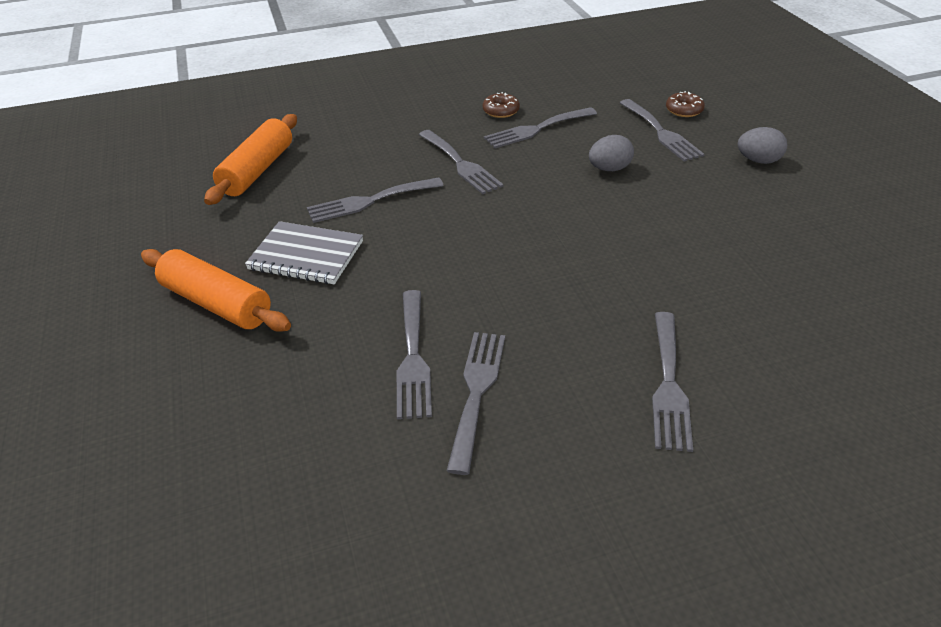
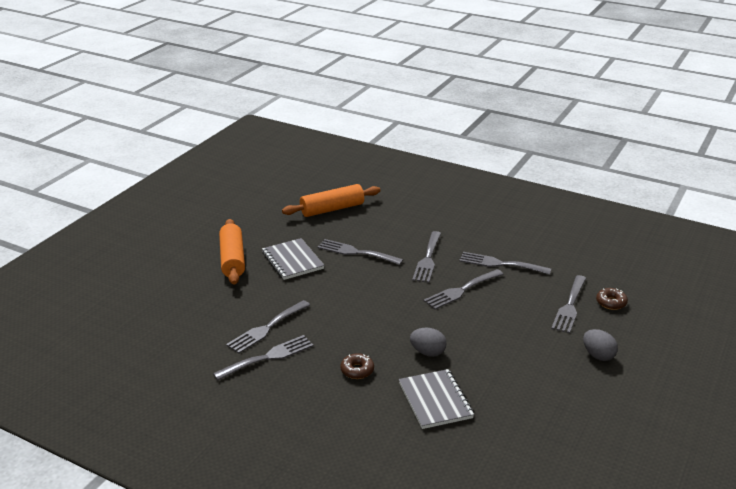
camera: 45 degrees right, 10 degrees down
brown donut [483,92,520,118] -> brown donut moved to [340,353,374,379]
grey egg [589,135,634,171] -> grey egg moved to [410,328,447,357]
grey fork [652,312,693,452] -> grey fork moved to [424,269,504,309]
none -> grey notebook [399,369,474,429]

